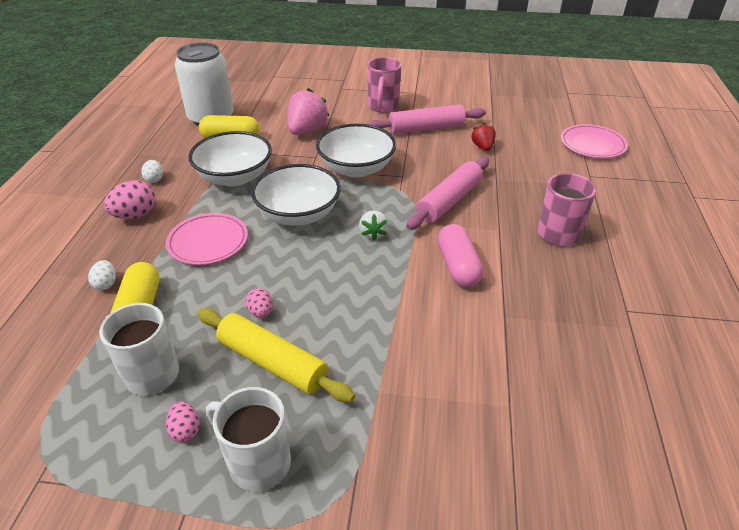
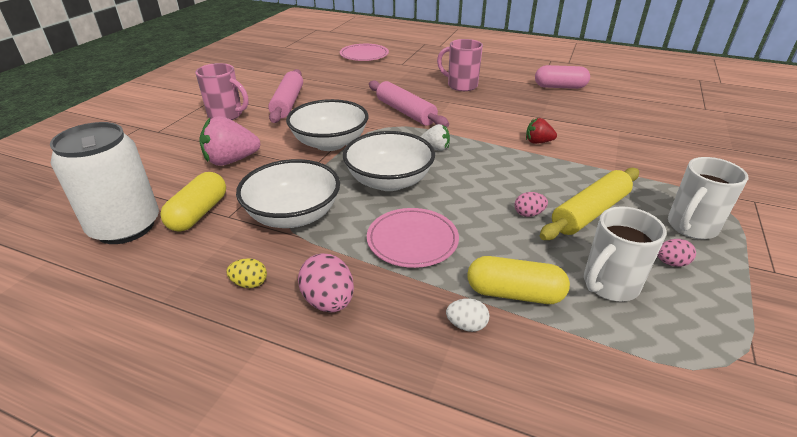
camera: 75 degrees left, 5 degrees down
white egg [141,160,163,183] -> yellow egg [226,258,267,288]
pink strawberry [287,88,329,135] -> pink strawberry turned 60 degrees counterclockwise [200,116,260,166]
pink capsule [438,224,484,287] -> pink capsule moved to [535,65,590,89]
red strawberry [471,123,496,151] -> red strawberry moved to [526,118,557,144]

